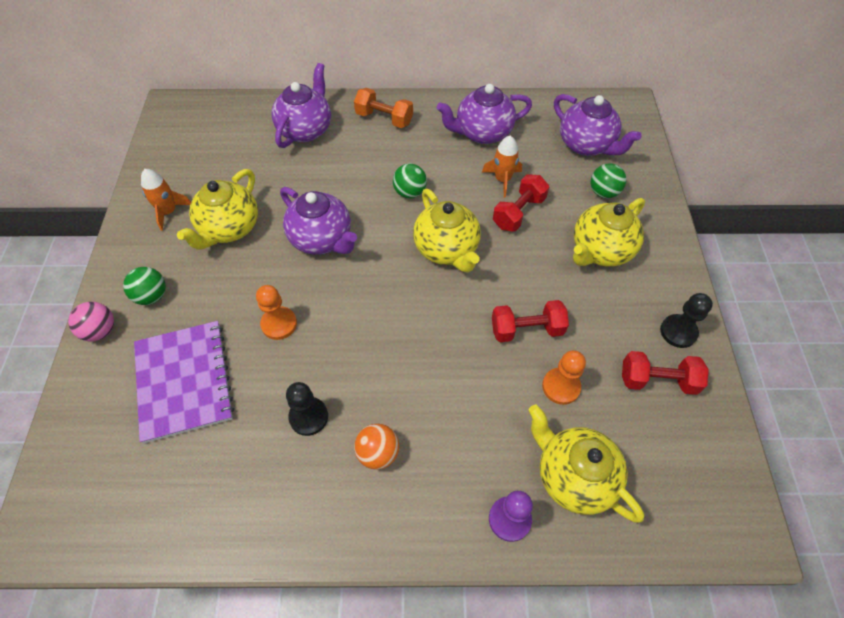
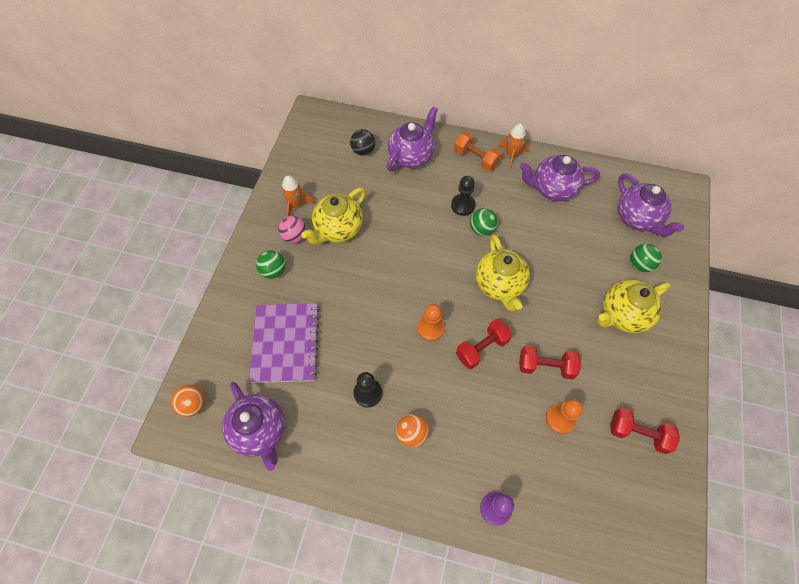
camera: 15 degrees right, 5 degrees up
pink ball [68,302,114,341] -> pink ball moved to [278,216,307,243]
orange pawn [256,285,297,340] -> orange pawn moved to [417,304,445,341]
purple teapot [280,187,357,255] -> purple teapot moved to [222,382,285,471]
orange rocket [482,136,522,197] -> orange rocket moved to [498,124,529,169]
red dumbbell [493,174,549,232] -> red dumbbell moved to [456,319,512,369]
yellow teapot [528,404,644,523] -> none
black pawn [660,293,713,348] -> black pawn moved to [451,176,476,216]
none -> orange ball [171,384,205,417]
none -> black ball [350,129,375,156]

